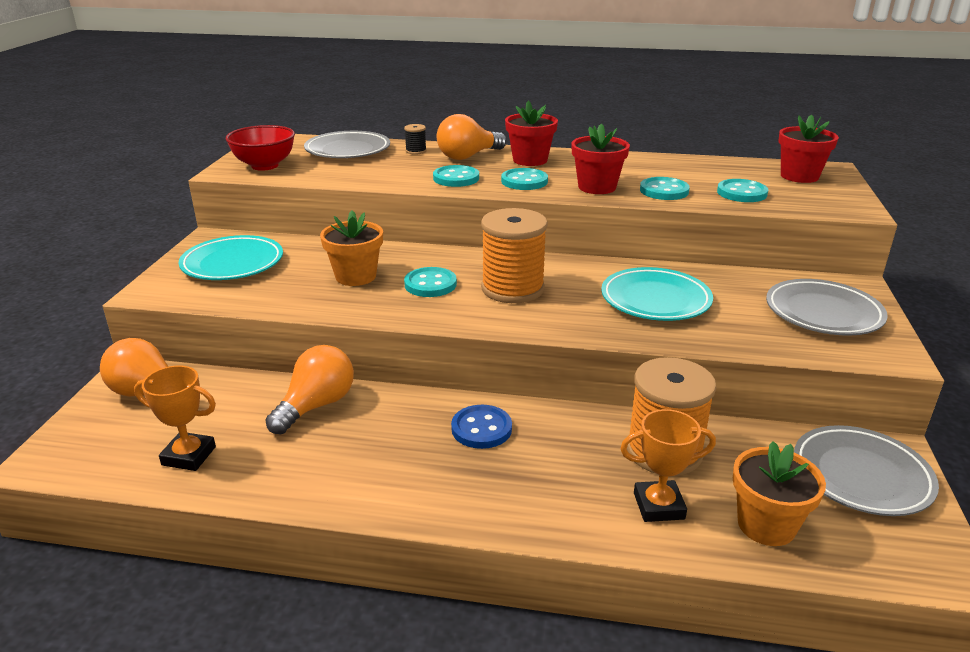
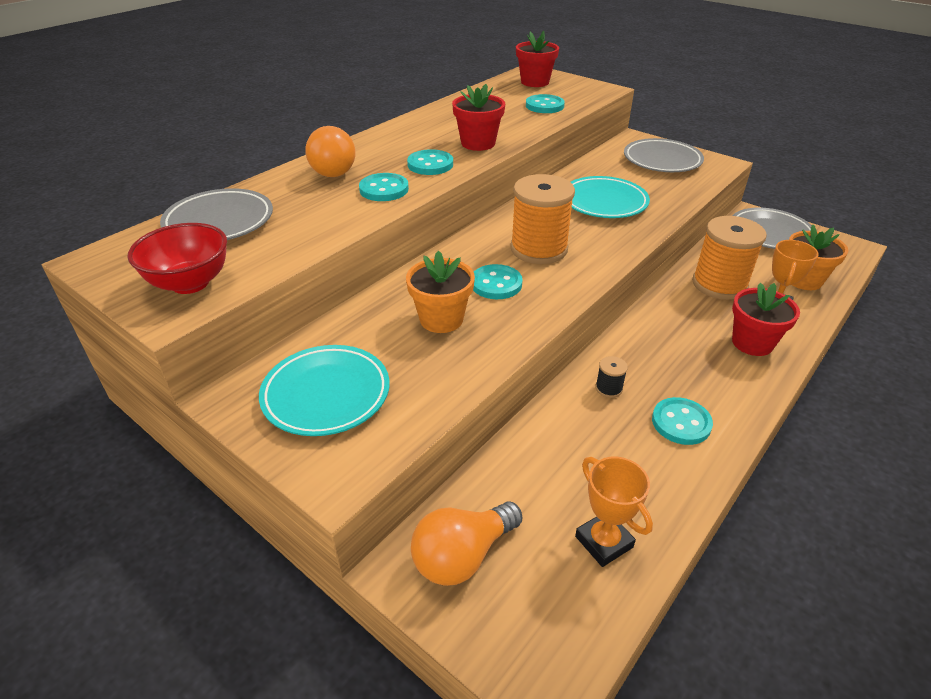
camera: 60 degrees left, 10 degrees up
orange trophy [134,365,216,471] -> orange trophy turned 75 degrees counterclockwise [575,457,653,567]
orange light bulb [265,345,354,434] -> none
black spool [404,124,427,154] -> black spool moved to [595,356,628,398]
blue button [451,405,512,449] -> none
red flower pot [505,101,558,166] -> red flower pot moved to [732,283,800,356]
turquoise button [640,177,690,200] -> turquoise button moved to [652,397,713,445]

